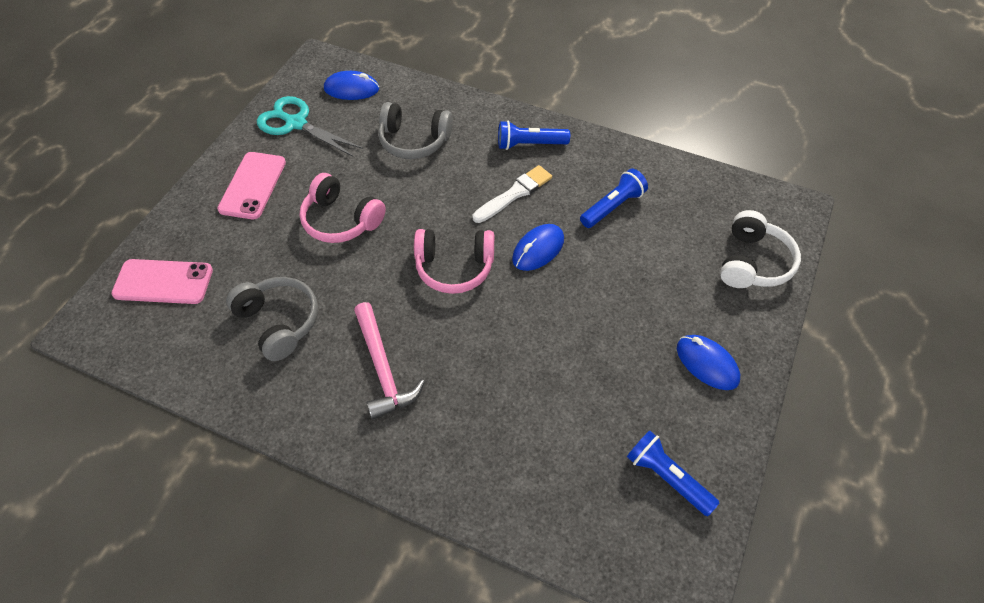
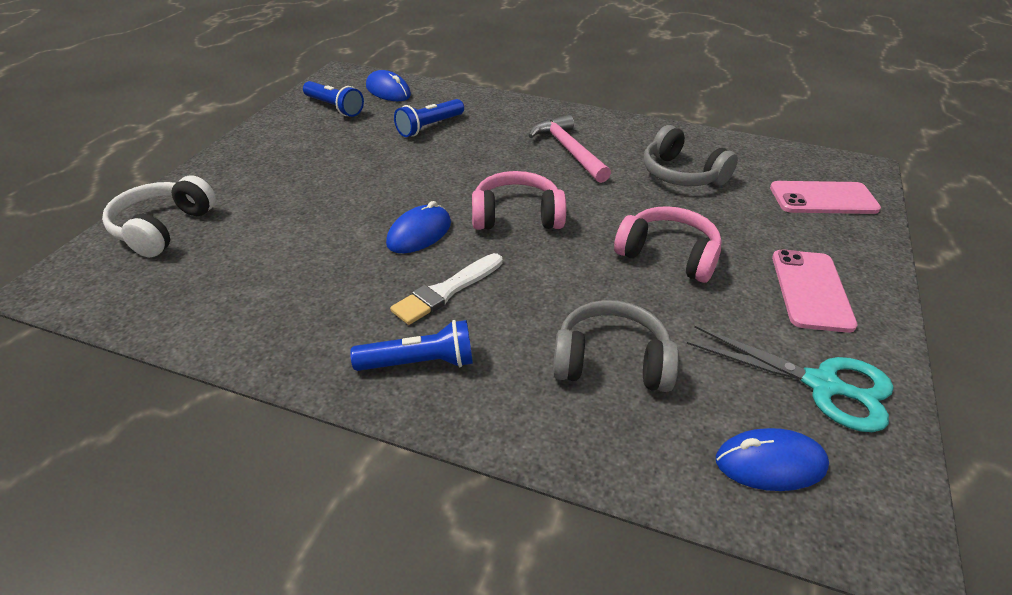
camera: 175 degrees right, 15 degrees down
blue flashlight [580,169,648,228] -> blue flashlight moved to [394,99,464,137]
blue mouse [677,335,740,390] -> blue mouse moved to [366,70,411,101]

